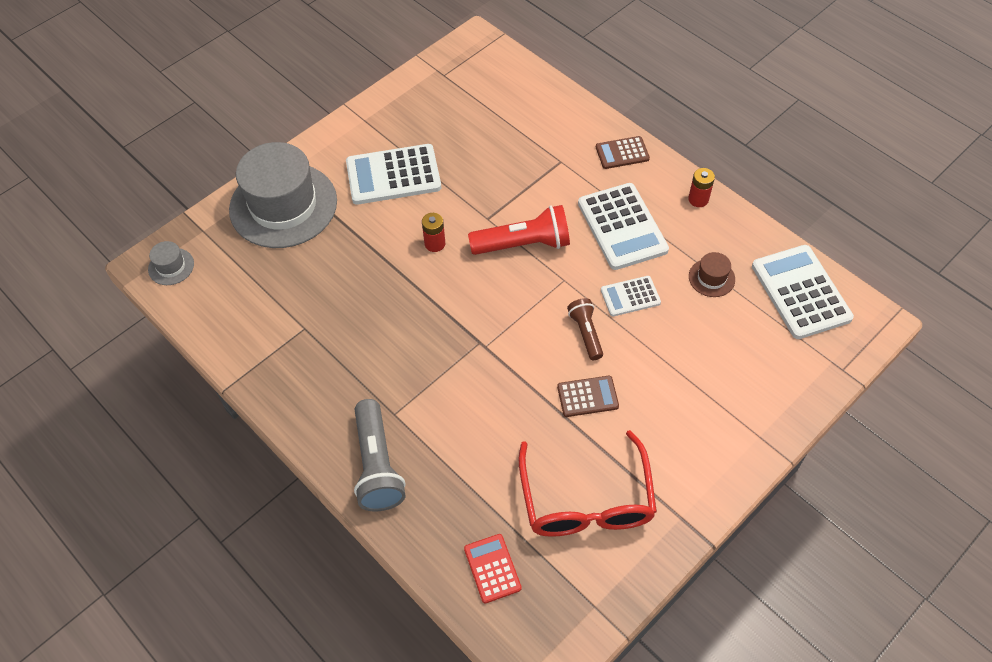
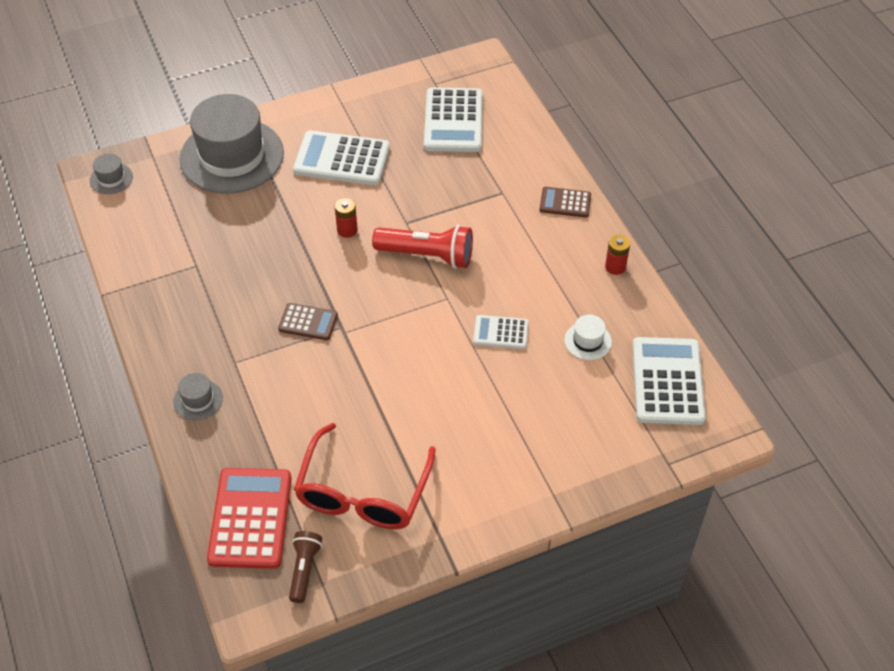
camera: 20 degrees right, 5 degrees down
grey flashlight [354,399,405,512] -> grey hat [173,373,223,420]
red calculator [464,534,522,603] -> red calculator [207,468,292,569], size x1.83
brown calculator [557,376,619,417] -> brown calculator moved to [278,303,338,340]
brown flashlight [567,298,603,360] -> brown flashlight moved to [289,531,322,603]
white calculator [578,183,669,270] -> white calculator moved to [424,87,483,152]
brown hat [689,252,735,297] -> white hat [564,315,612,360]

